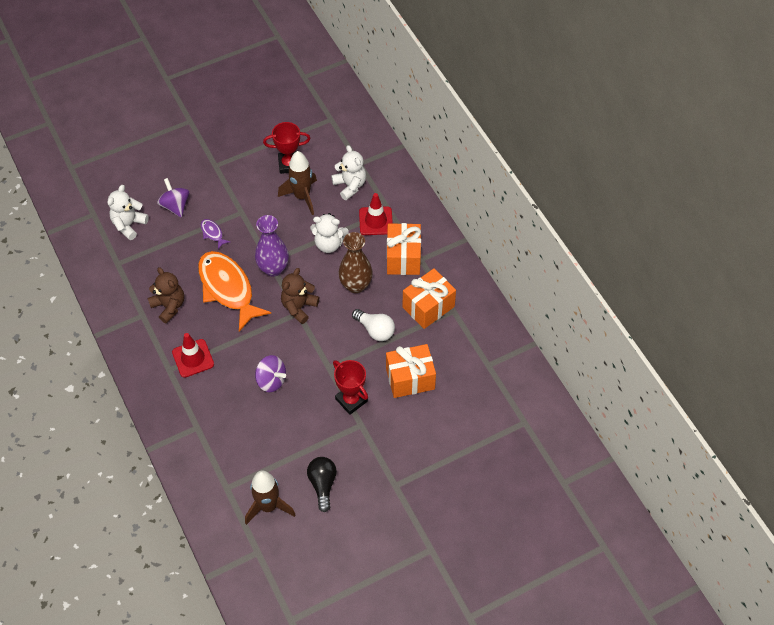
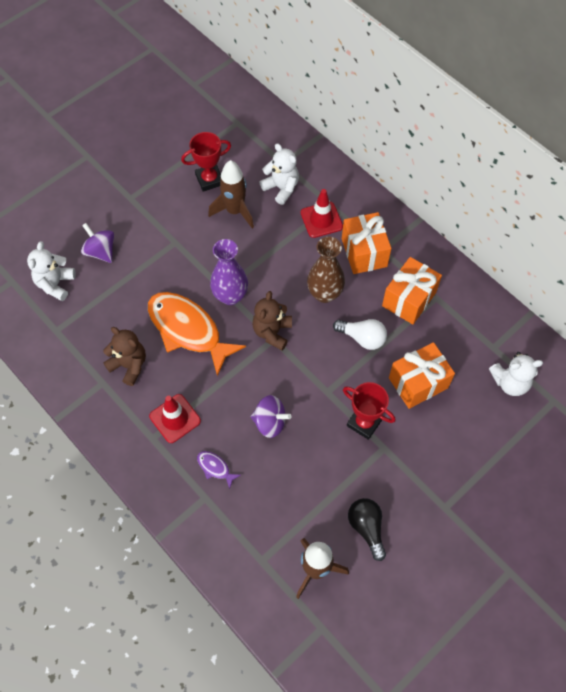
camera: 15 degrees left, 5 degrees up
purple fish [201,219,230,249] -> purple fish moved to [197,451,241,489]
white teddy bear [310,213,349,253] -> white teddy bear moved to [489,352,543,396]

